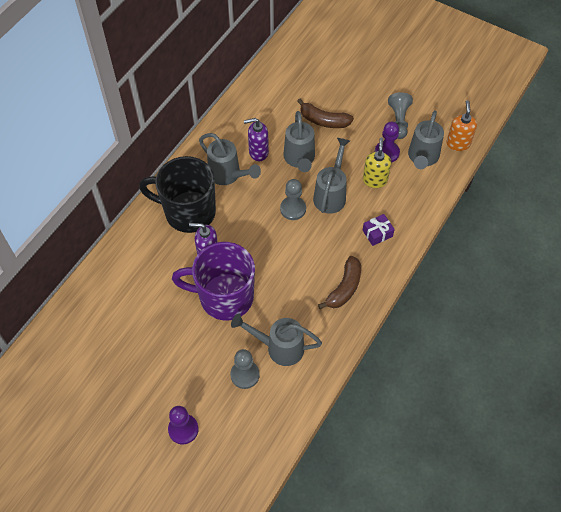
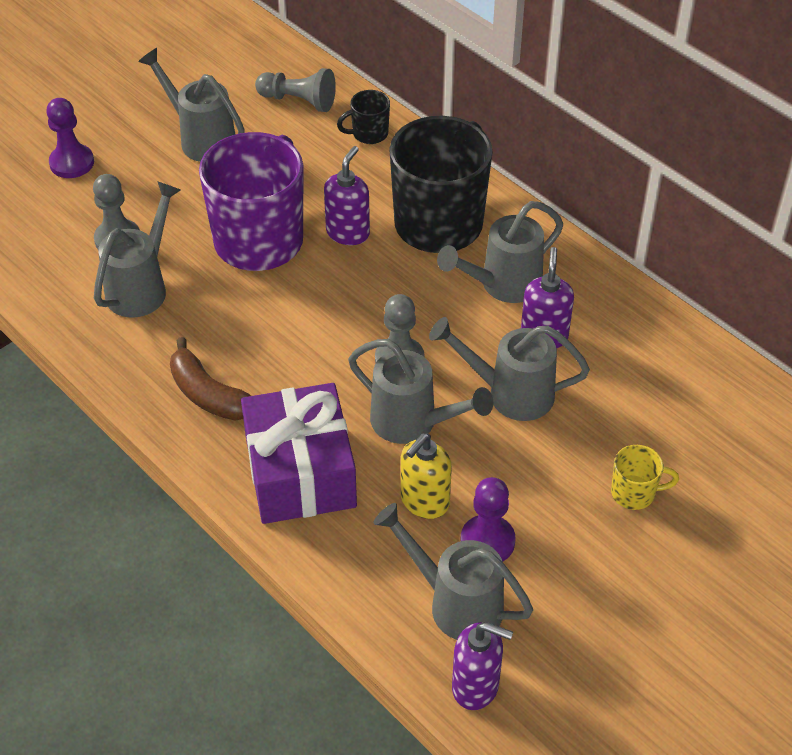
camera: 105 degrees right, 10 degrees down
brown banana [297,99,354,128] -> none
purple gift [362,214,395,246] -> purple gift [241,383,357,524], size x2.30
yellow soap dispenser [363,137,391,188] -> yellow soap dispenser turned 105 degrees clockwise [401,433,452,519]
grey pawn [388,92,413,139] -> grey pawn moved to [255,68,336,112]
orange soap dispenser [446,100,477,151] -> purple soap dispenser [452,622,513,710]
none -> grey watering can [138,48,245,162]
none -> black mug [337,90,390,144]
none -> yellow mug [611,445,679,510]

